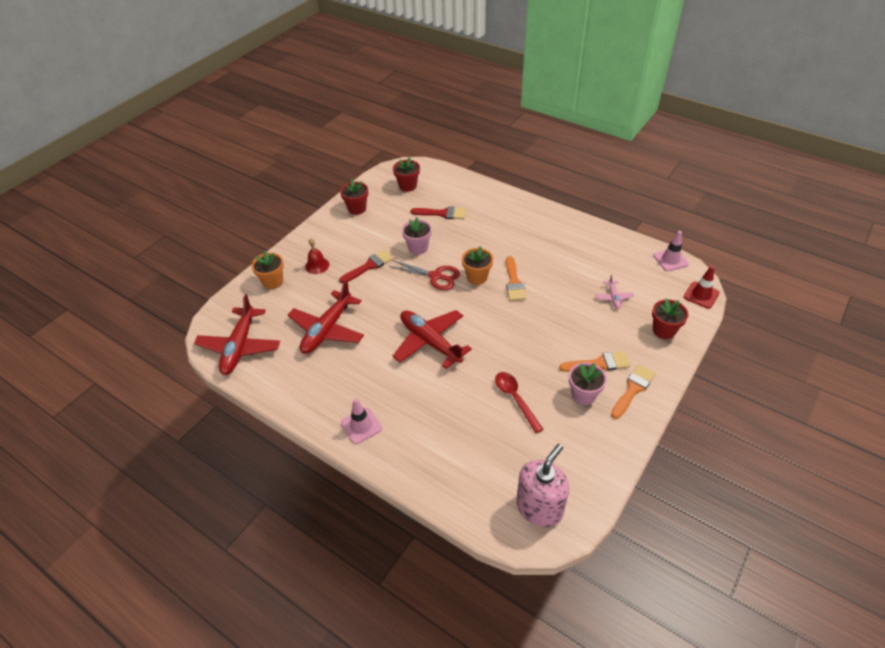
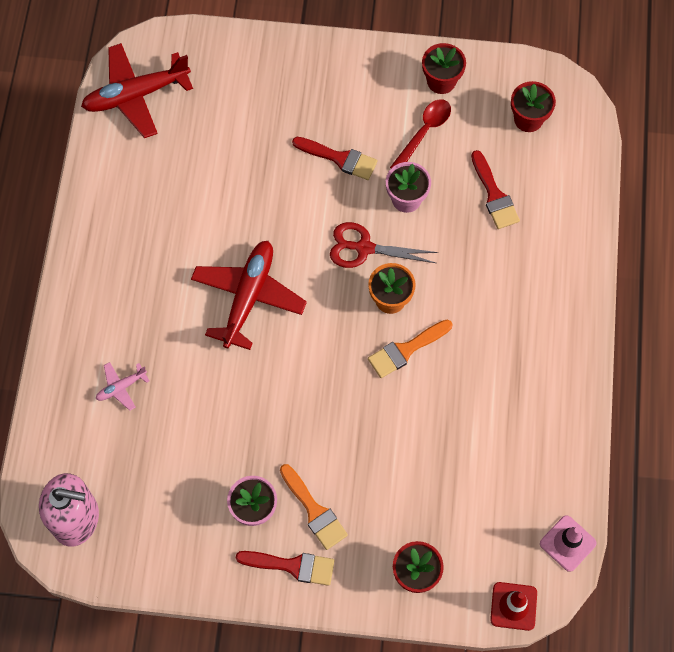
camera: 60 degrees right, 20 degrees up
orange flower pot [251,251,284,289] -> none
red plane [288,281,364,354] -> none
red bell [305,238,329,274] -> none
pink traffic cone [341,398,382,444] -> none
red scissors [389,260,460,290] -> red scissors turned 105 degrees clockwise [330,222,438,268]
red spoon [495,372,544,433] -> red spoon moved to [390,100,451,168]
pink plane [595,275,634,309] -> pink plane moved to [96,362,149,411]
orange brush [611,365,656,419] -> red brush [236,551,334,586]

